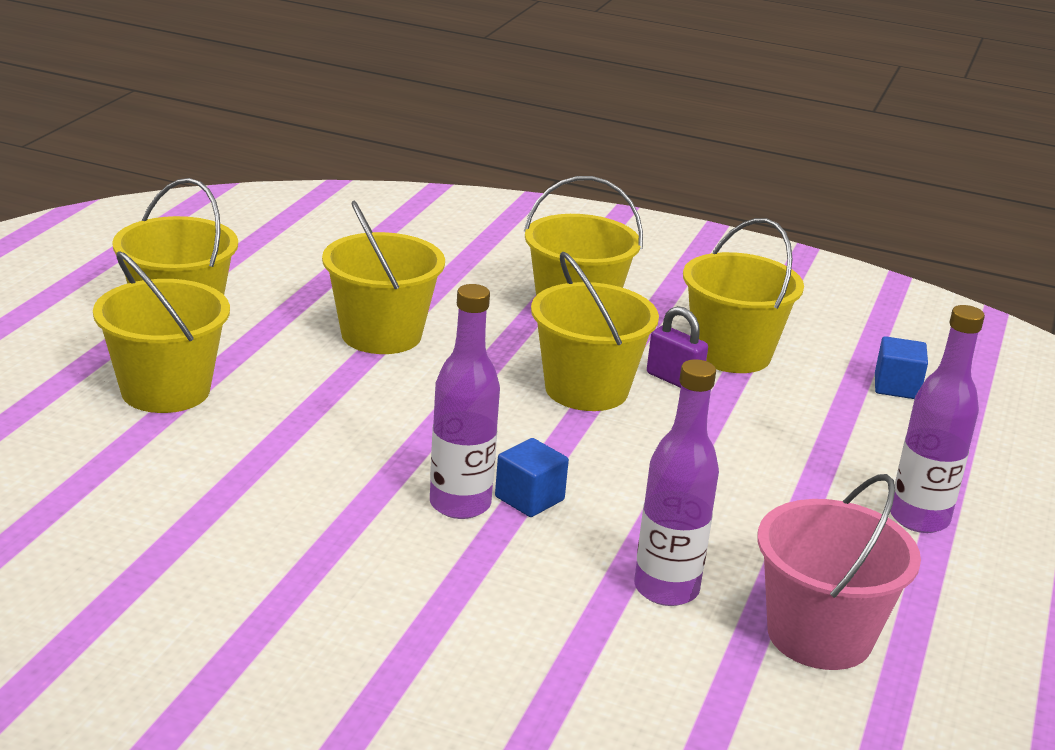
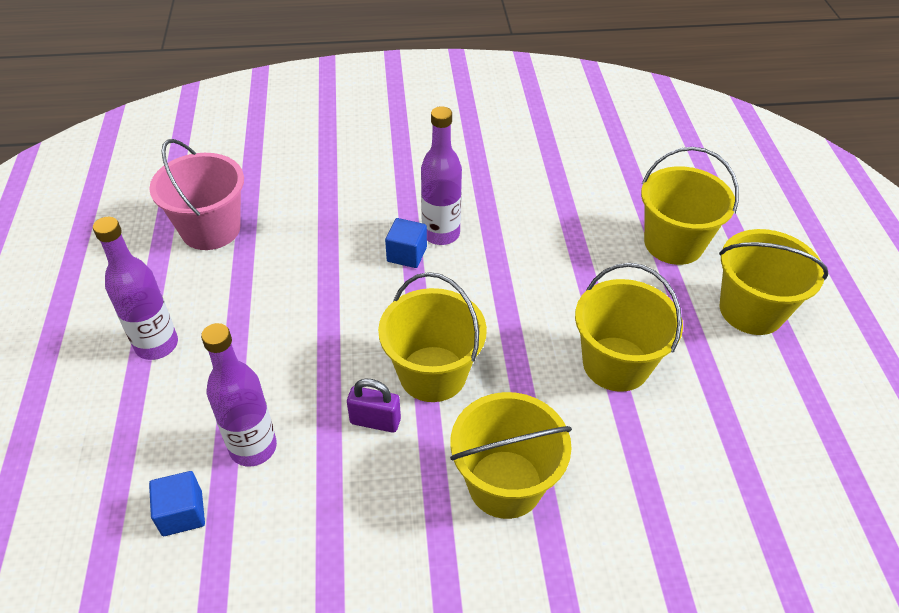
camera: 155 degrees right, 20 degrees up
purple bottle [634,359,719,606] -> purple bottle moved to [201,323,277,467]
yellow bucket [683,218,804,373] -> none

